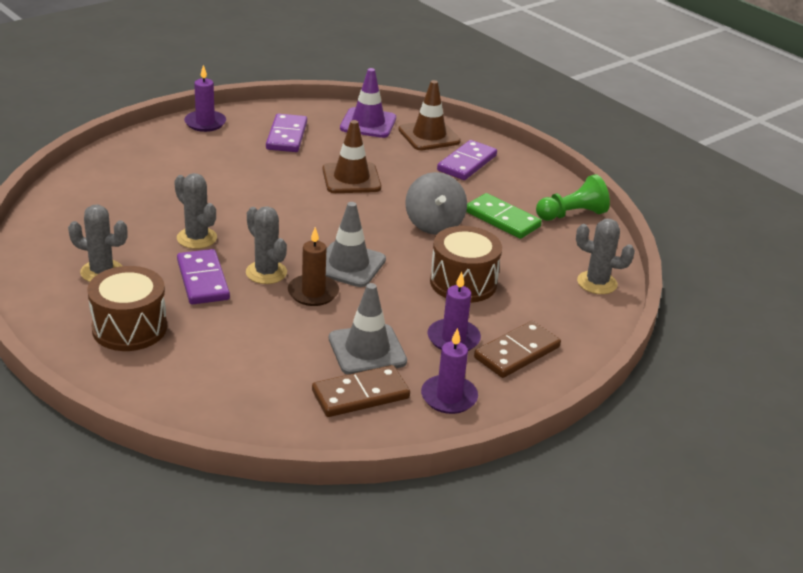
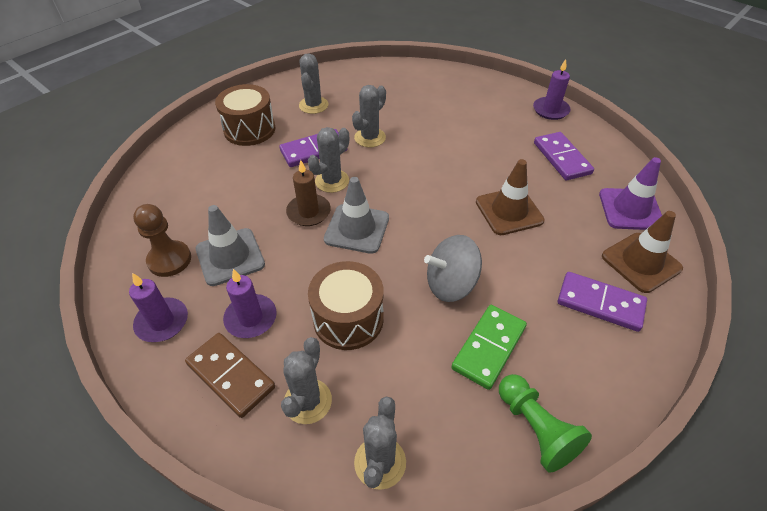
camera: 85 degrees right, 15 degrees up
purple domino [266,113,307,152] -> purple domino turned 75 degrees clockwise [534,132,594,180]
brown domino [312,365,410,417] -> brown pawn [133,204,191,277]
none -> grey cactus [281,337,332,424]

